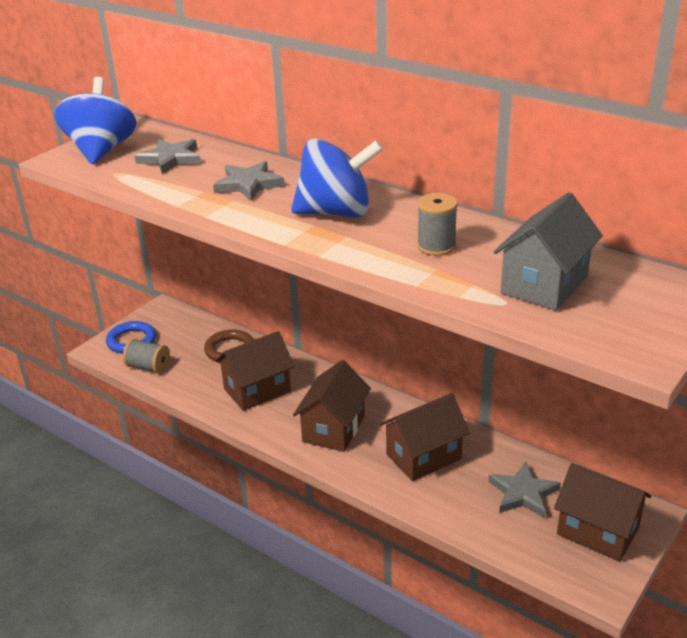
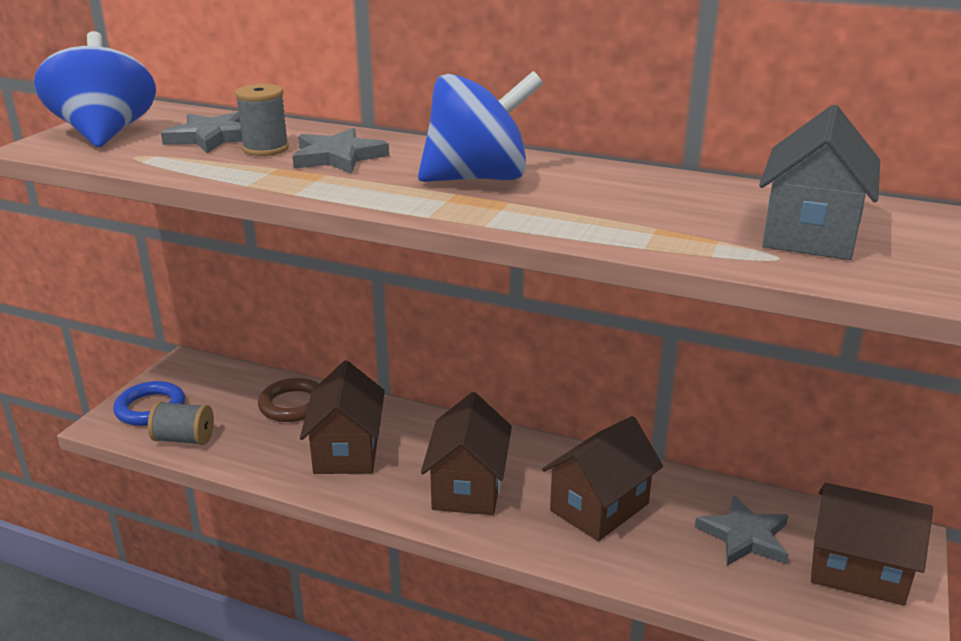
camera: 15 degrees left, 5 degrees down
brown house [215,331,295,411] -> brown house turned 45 degrees counterclockwise [300,361,385,474]
grey spool [417,193,458,256] -> grey spool moved to [235,84,289,156]

